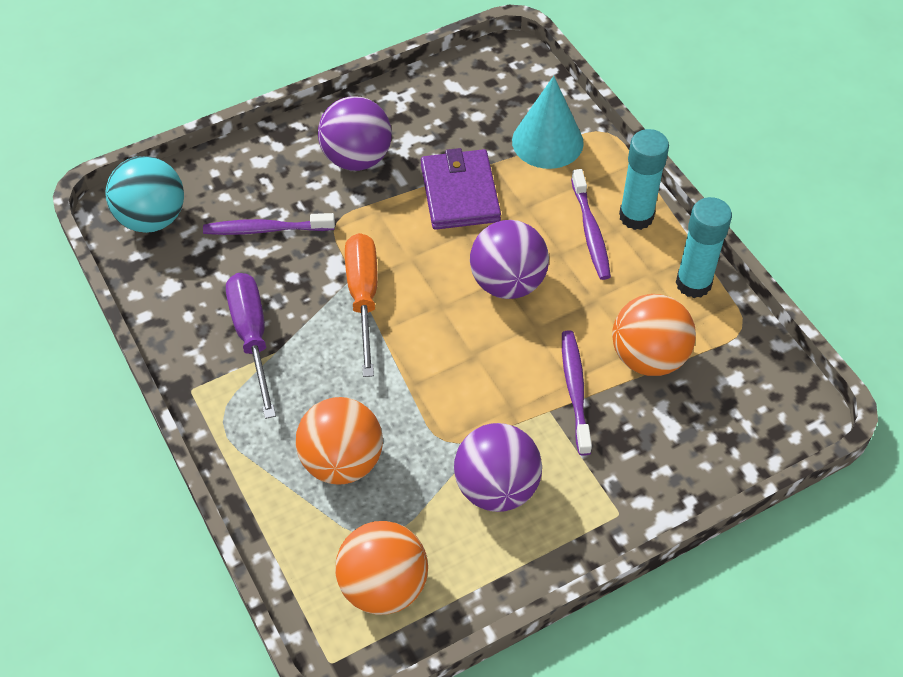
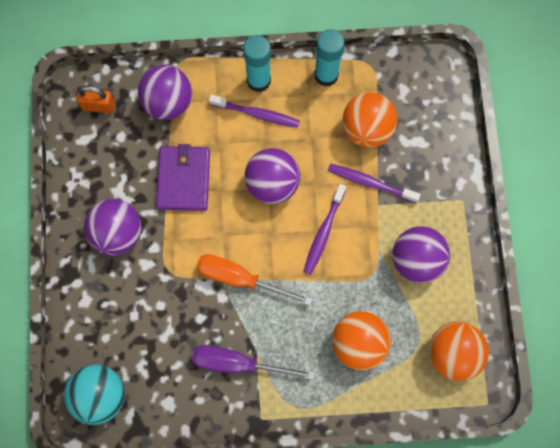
camera: 65 degrees left, 20 degrees up
purple toothbrush [203,213,335,235] -> purple toothbrush moved to [303,184,346,275]
purple wallet [421,148,501,230] -> purple wallet turned 75 degrees clockwise [156,144,210,211]
turquoise cone [512,76,584,169] -> purple ball [138,65,192,120]
none -> orange padlock [77,86,115,113]

